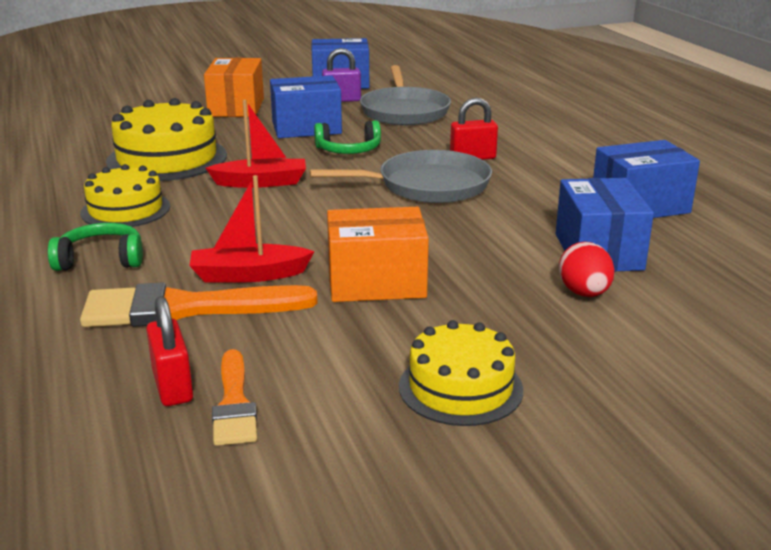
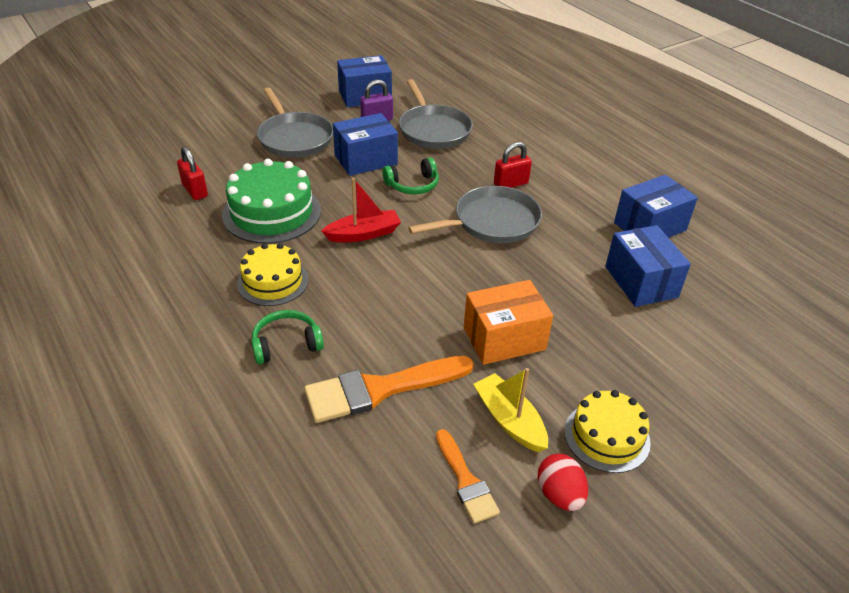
camera: 15 degrees left, 15 degrees up
yellow cake [106,98,227,181] -> green cake [222,159,321,244]
red padlock [146,296,193,406] -> red padlock moved to [177,146,208,200]
red boat [189,175,315,283] -> none
orange box [204,58,264,117] -> grey pan [257,88,333,158]
red egg [559,242,614,297] -> red egg moved to [538,454,588,511]
none -> yellow boat [473,368,548,452]

